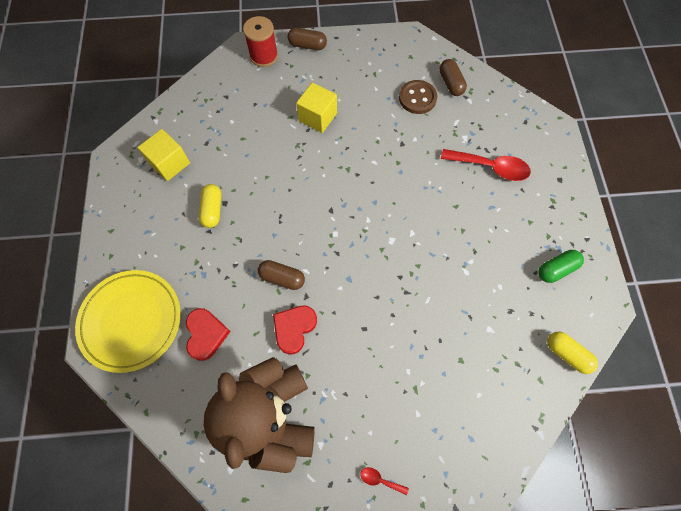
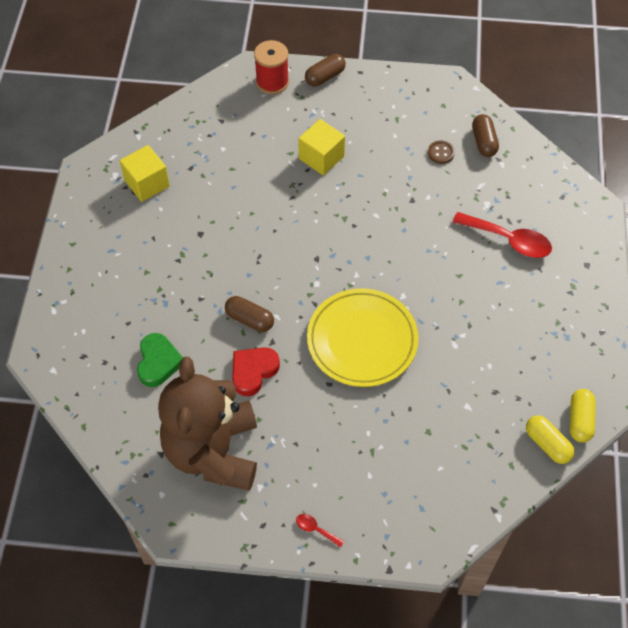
camera: 10 degrees right, 10 degrees down
yellow plate [75,270,181,373] -> yellow plate moved to [307,288,419,387]
red heart [186,308,231,361] -> green heart [137,333,183,387]
yellow capsule [199,184,222,228] -> yellow capsule moved to [570,389,596,443]
brown capsule [287,28,327,50] -> brown capsule turned 60 degrees counterclockwise [305,54,346,86]
brown button [399,80,437,114] -> brown button [428,140,455,164], size x0.61
green capsule [538,250,584,283] -> none

